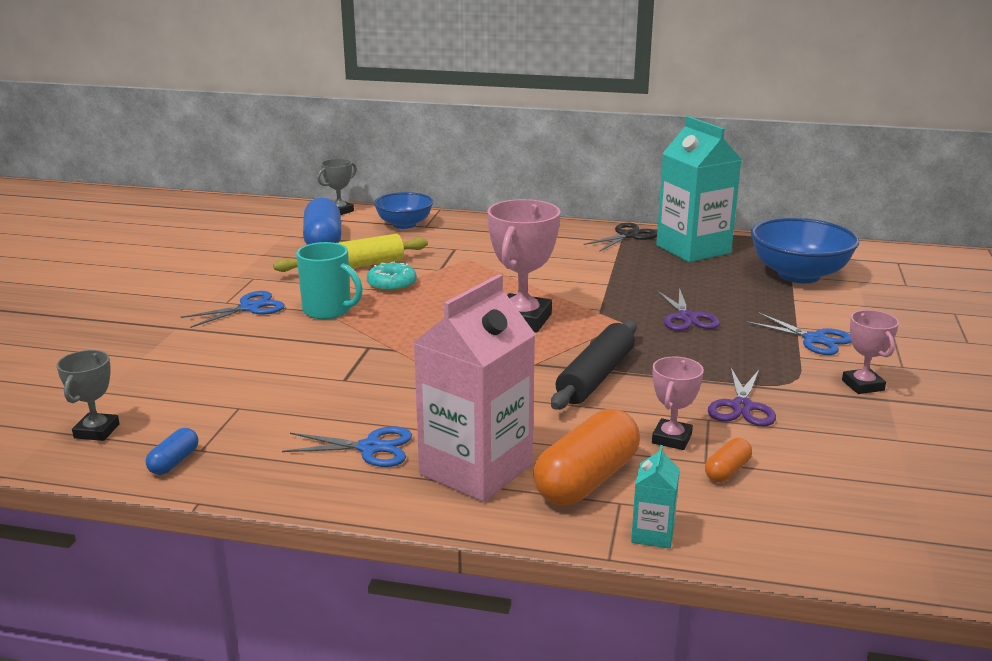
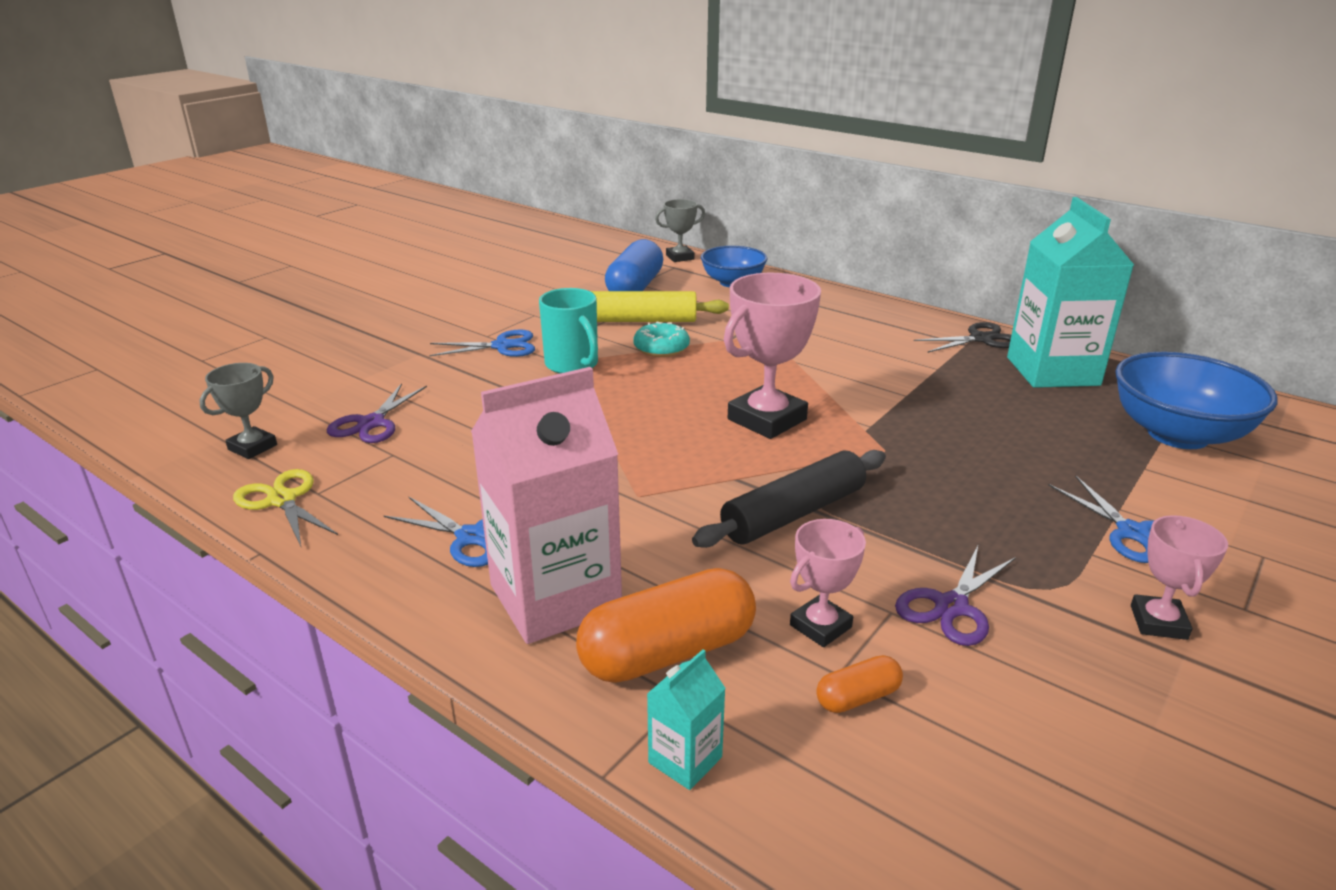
camera: 25 degrees right, 5 degrees up
blue capsule [146,428,198,475] -> yellow scissors [233,469,338,546]
purple scissors [656,288,720,331] -> purple scissors moved to [327,383,427,443]

